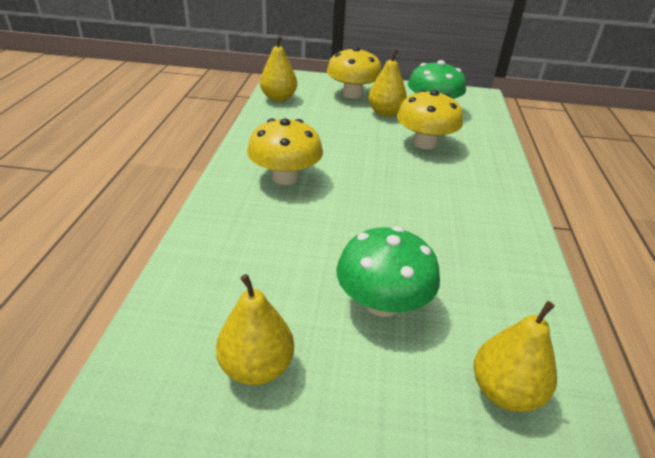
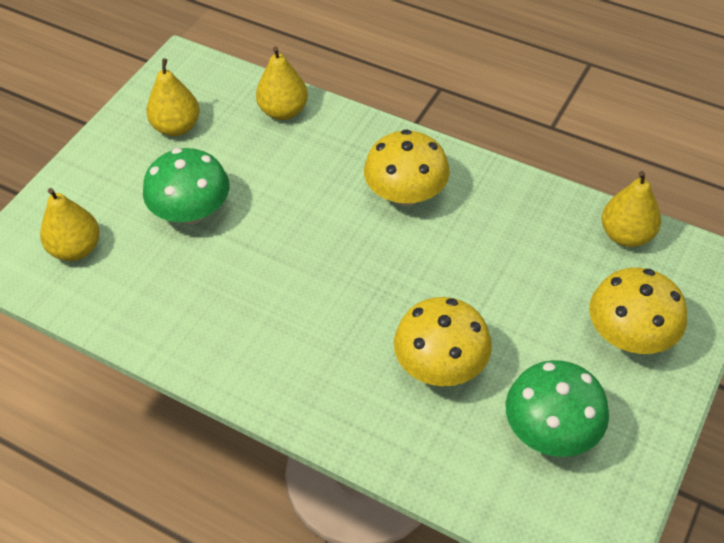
camera: 115 degrees right, 15 degrees up
yellow pear [368,49,407,117] -> yellow pear moved to [256,46,308,120]

